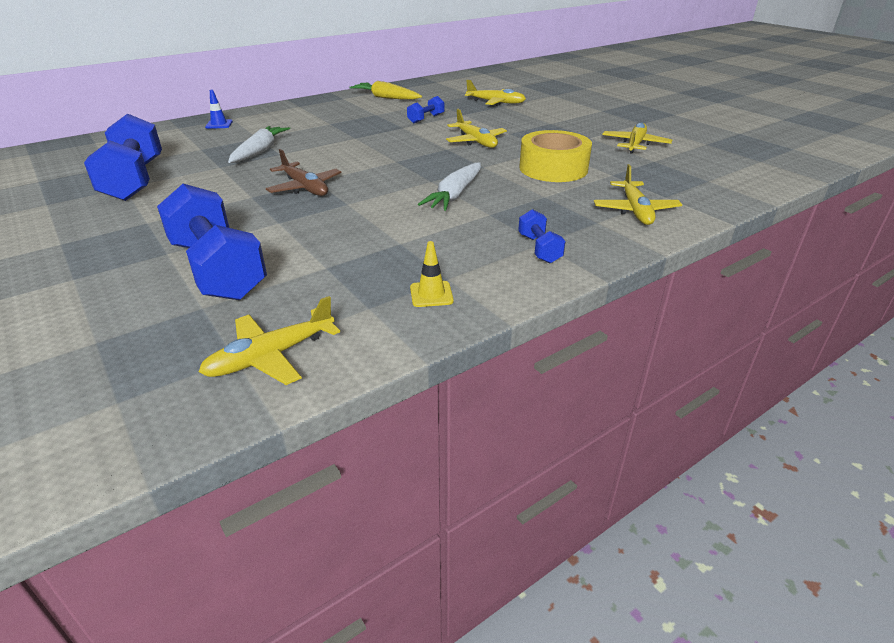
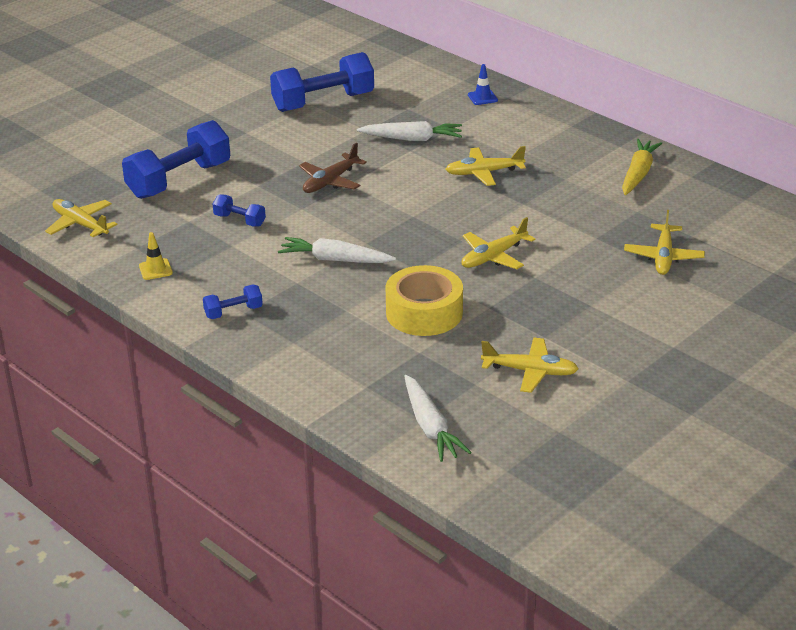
camera: 80 degrees right, 0 degrees up
blue dumbbell [407,96,444,123] -> blue dumbbell moved to [213,194,266,227]
yellow plane [594,164,682,225] -> yellow plane moved to [445,146,526,186]
none -> white carrot [404,375,472,462]

